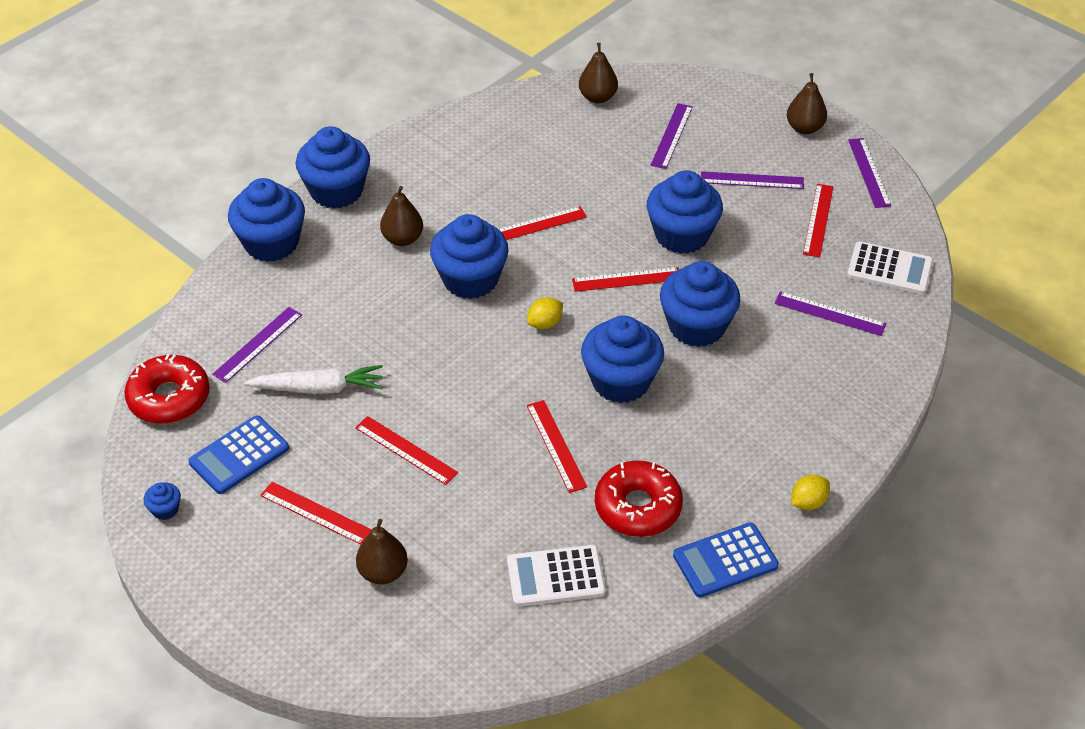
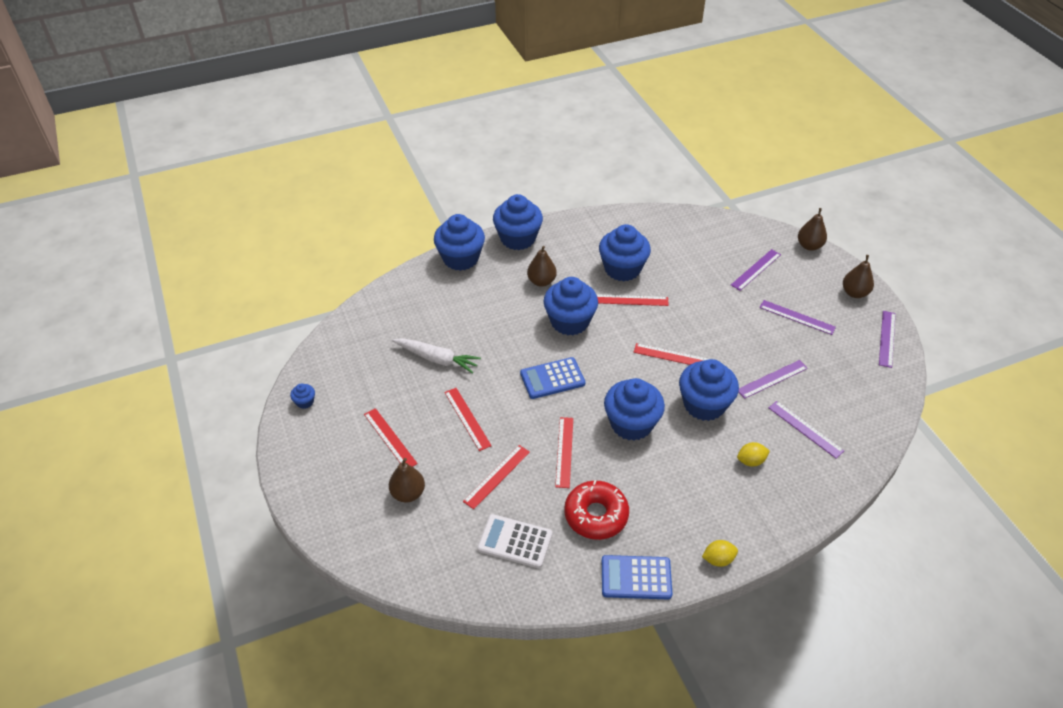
camera: 25 degrees right, 0 degrees up
red donut [124,354,210,424] -> none
blue calculator [188,415,289,494] -> blue calculator moved to [520,357,585,399]
purple ruler [212,307,302,383] -> purple ruler moved to [739,360,808,399]
yellow lemon [527,297,563,329] -> yellow lemon moved to [737,442,770,467]
brown pear [579,43,618,103] -> brown pear moved to [798,208,827,251]
blue cupcake [647,170,723,254] -> blue cupcake moved to [599,224,651,282]
red ruler [803,184,833,257] -> red ruler moved to [463,445,530,509]
white calculator [847,241,933,294] -> none

